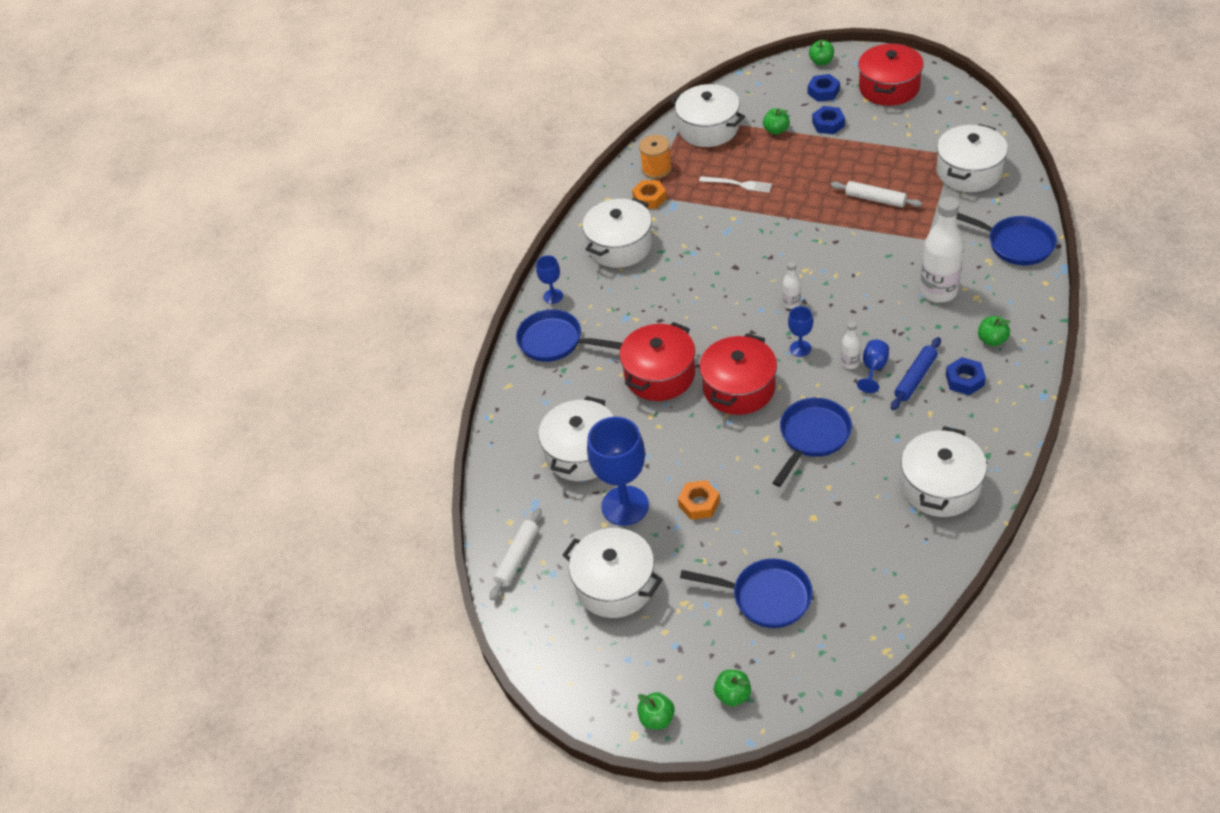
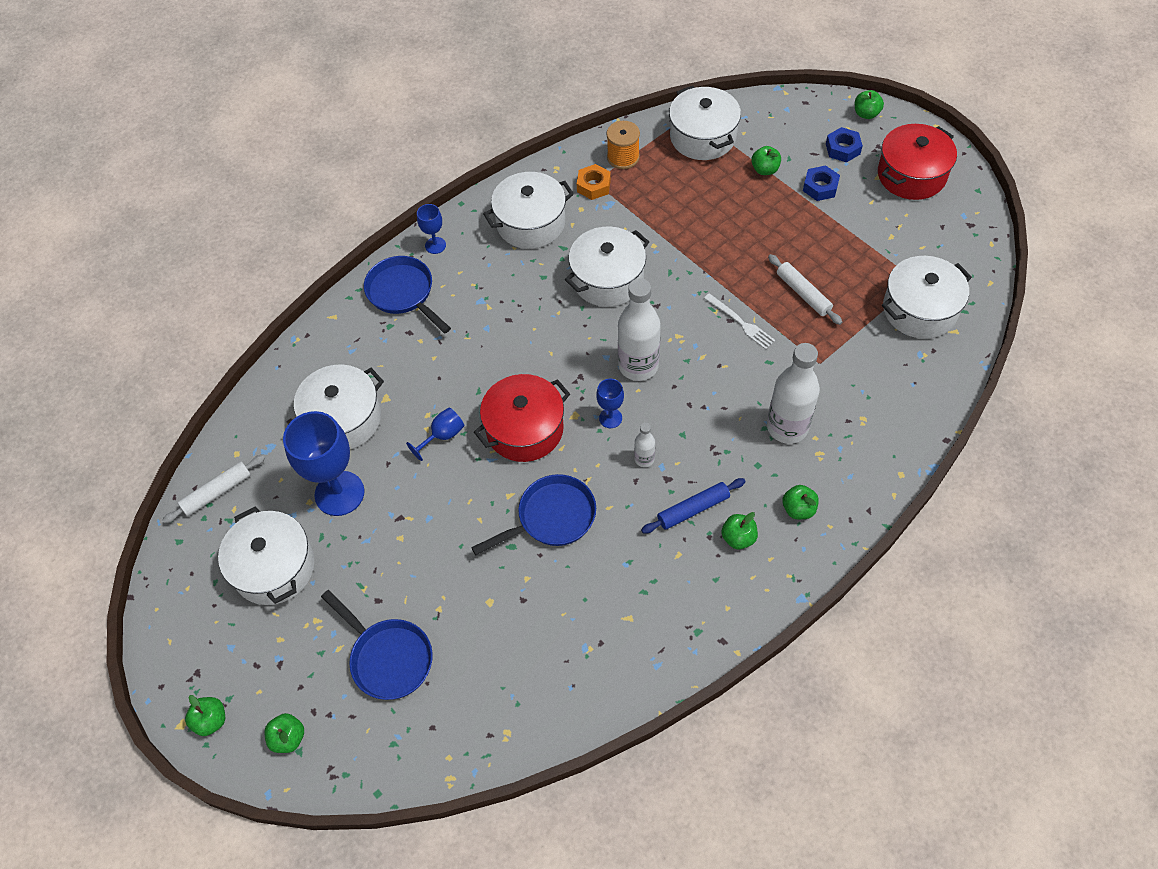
camera: 25 degrees right, 10 degrees up
red pot [619,322,695,401] -> none
orange nut [678,480,720,520] -> none
white fork [699,176,772,193] -> white fork moved to [704,293,775,349]
white bottle [783,261,801,309] -> white bottle [618,278,661,381], size x2.11
blue goblet [857,340,889,393] -> blue goblet moved to [406,408,464,461]
white pot [901,426,987,517] -> white pot moved to [565,226,649,307]
blue nut [946,357,986,395] -> green apple [721,512,758,549]
blue pan [956,213,1057,265] -> none

